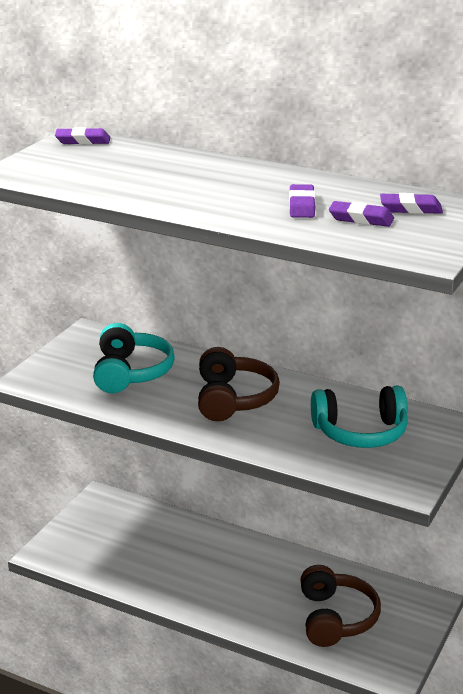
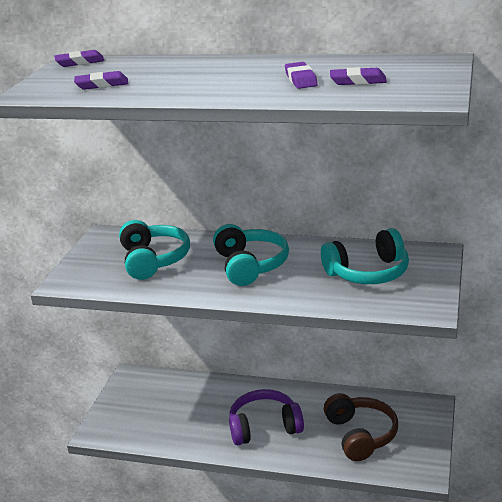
camera: 10 degrees left, 0 degrees up
brown headphones [198,347,280,421] -> turquoise headphones [213,224,289,286]
purple eraser [380,193,443,214] -> purple eraser moved to [74,71,128,90]
none -> purple headphones [229,389,304,445]

